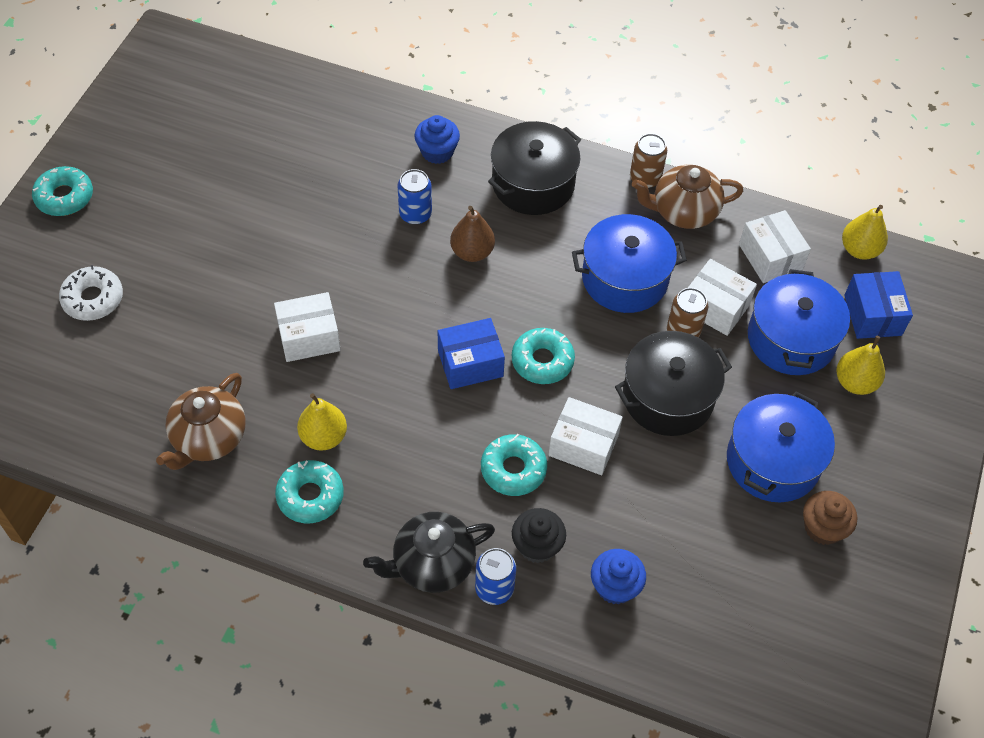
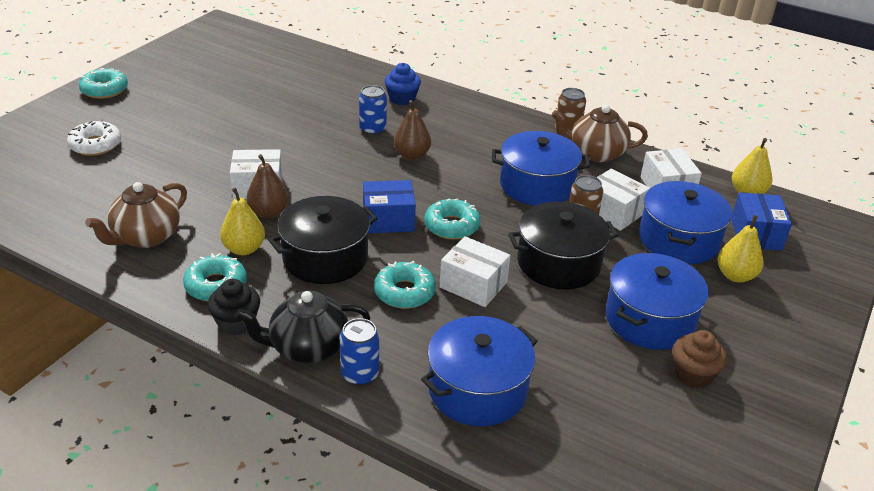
camera: 10 degrees right, 20 degrees down
black pot [488,121,581,215] -> black pot moved to [269,196,378,284]
black cupcake [512,508,566,563] -> black cupcake moved to [208,279,260,336]
blue cupcake [591,549,646,605] -> blue pot [421,316,538,426]
none -> brown pear [246,154,289,219]

